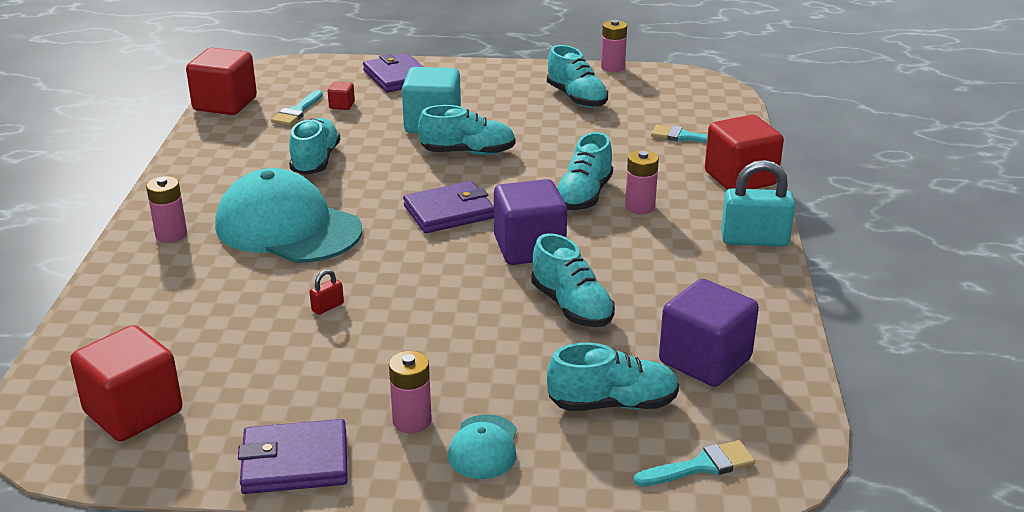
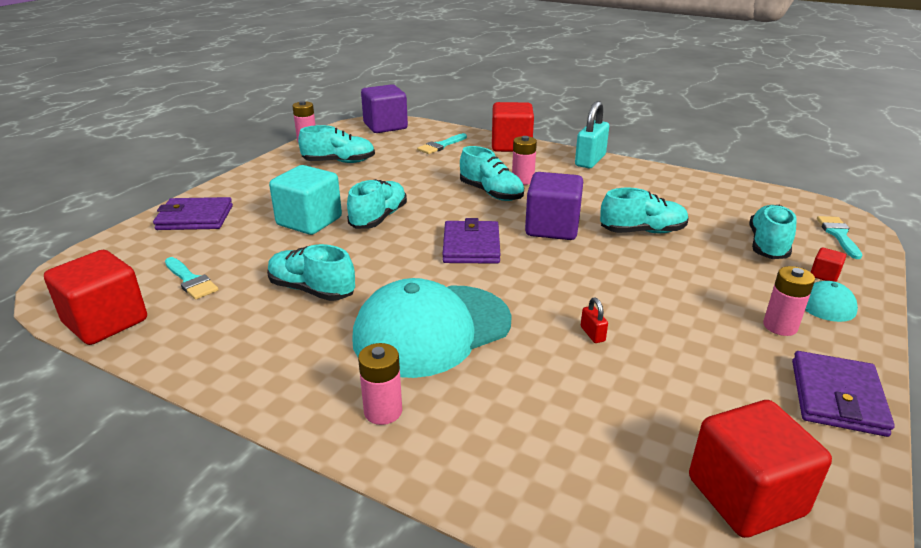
camera: 65 degrees left, 0 degrees up
red cube [328,82,355,110] -> red cube moved to [811,248,846,282]
purple cube [659,279,759,387] -> purple cube moved to [361,84,408,133]

